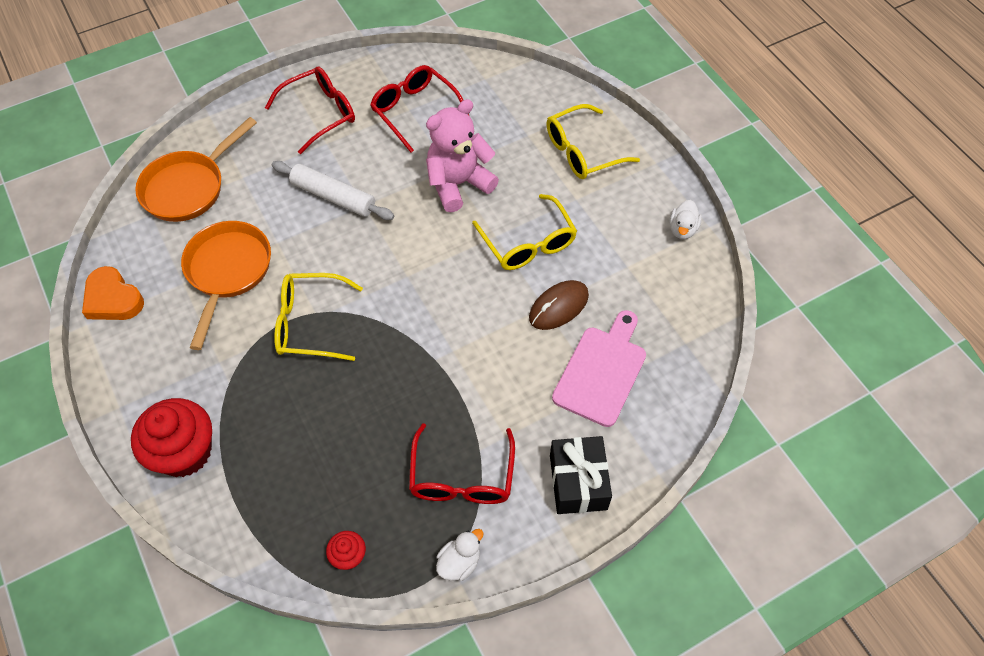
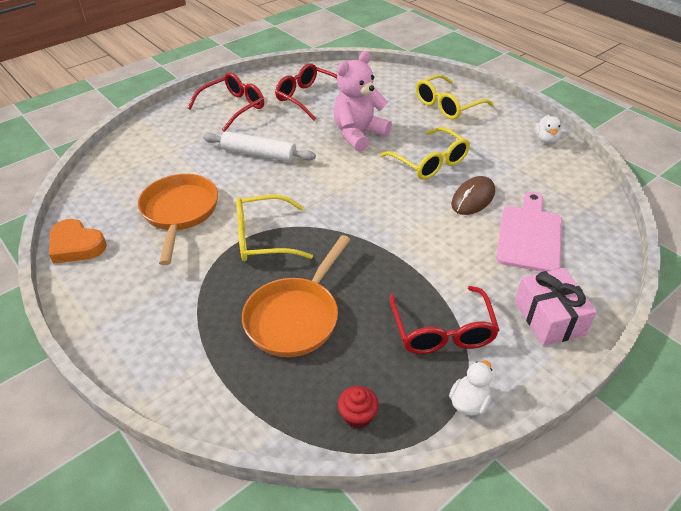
camera: 10 degrees left, 15 degrees down
red cupcake [131,398,212,477] -> none
orange pan [135,117,257,222] -> orange pan moved to [242,235,351,357]
black gift [550,436,612,514] -> pink gift [515,268,597,346]

